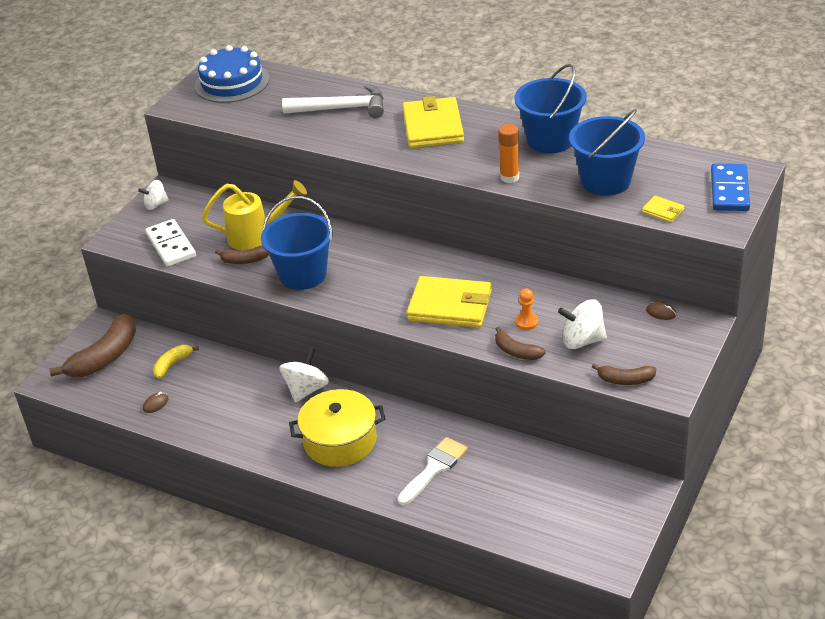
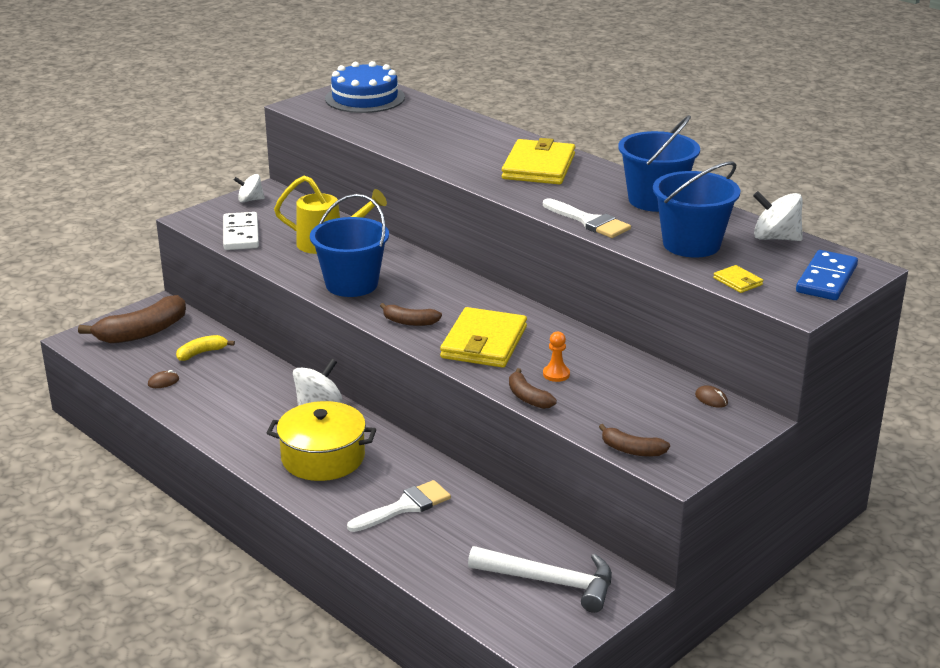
camera: 15 degrees right, 10 degrees down
brown banana [215,246,269,264] -> brown banana moved to [380,303,442,326]
white hammer [282,84,384,118] -> white hammer moved to [468,546,612,613]
yellow wallet [407,276,492,328] -> yellow wallet turned 75 degrees clockwise [440,307,527,368]
orange glue stick [498,124,519,183] -> white brush [543,198,631,238]
white spinning top [558,299,607,349] -> white spinning top moved to [753,191,803,241]

